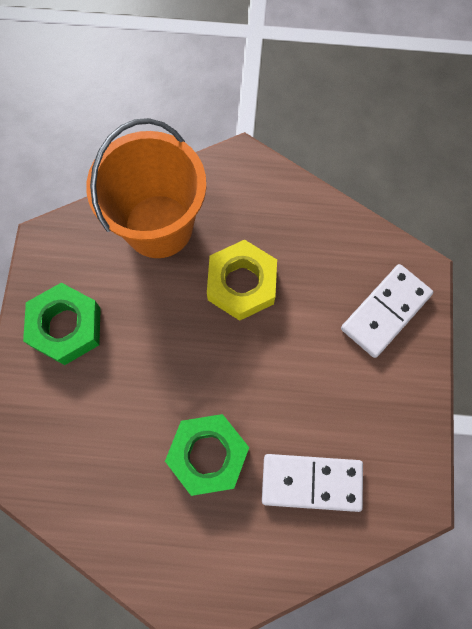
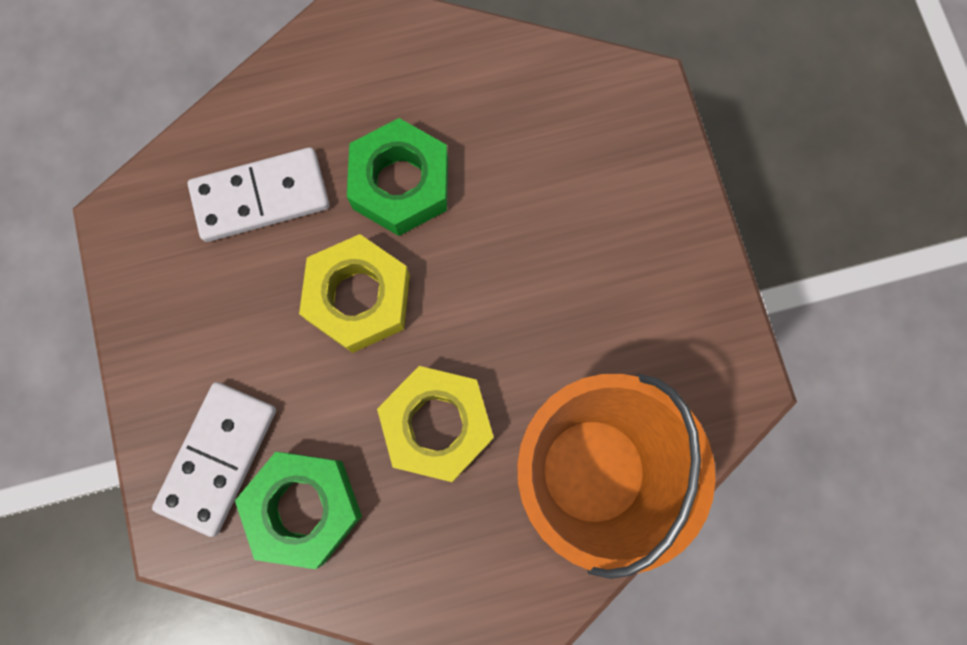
camera: 160 degrees right, 5 degrees up
green nut [23,283,101,365] -> green nut moved to [235,452,362,569]
none -> yellow nut [299,234,410,353]

